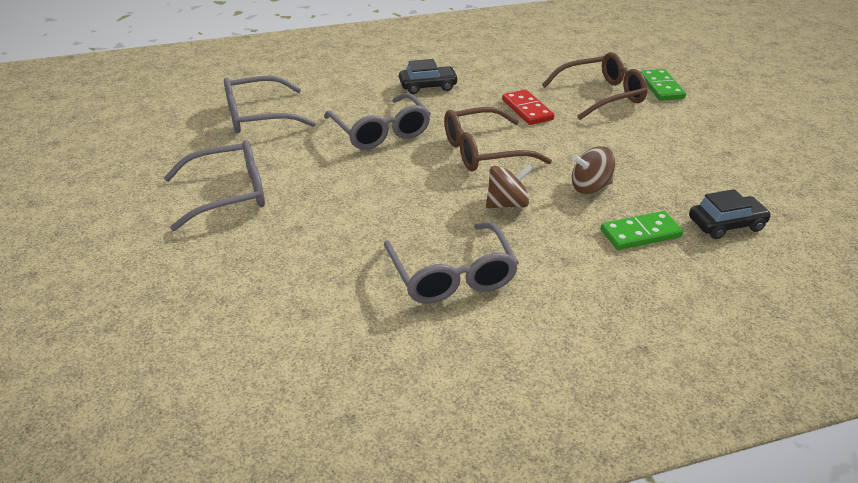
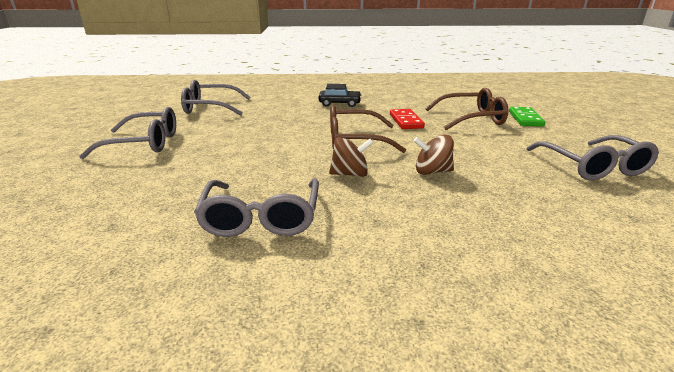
camera: 15 degrees right, 10 degrees down
grey glasses [324,93,431,150] -> grey glasses moved to [526,135,659,180]
green domino [601,211,683,250] -> none
black car [689,189,771,239] -> none

